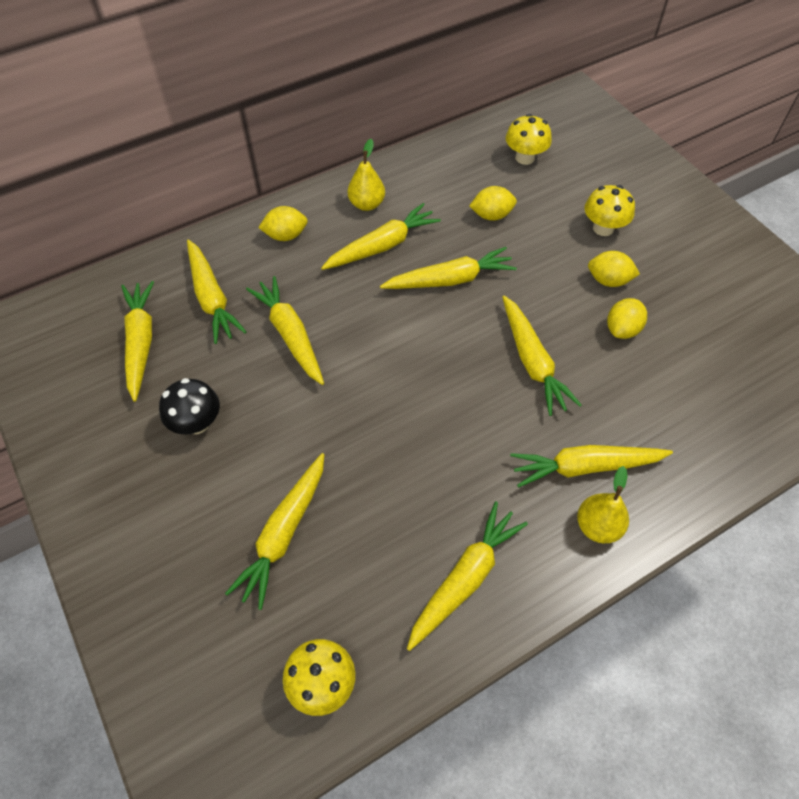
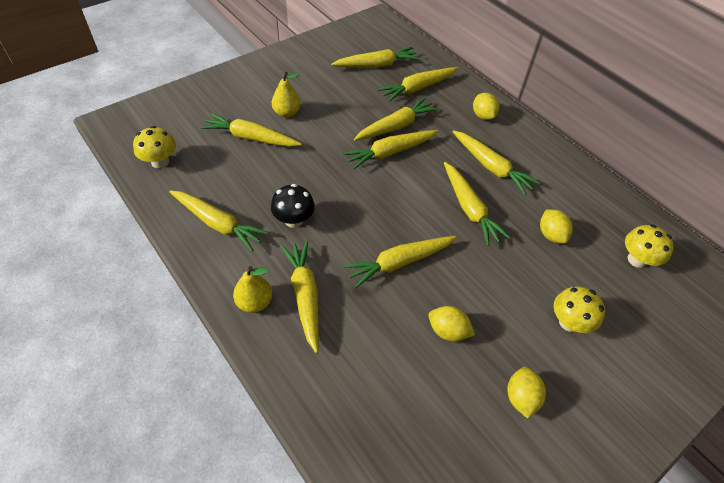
camera: 80 degrees right, 5 degrees down
black mushroom [159,378,220,434] -> black mushroom moved to [271,184,315,228]
yellow pear [348,139,385,211] -> yellow pear moved to [272,72,301,118]
yellow lemon [588,251,640,287] -> yellow lemon moved to [507,367,546,419]
none -> yellow carrot [343,130,438,169]

